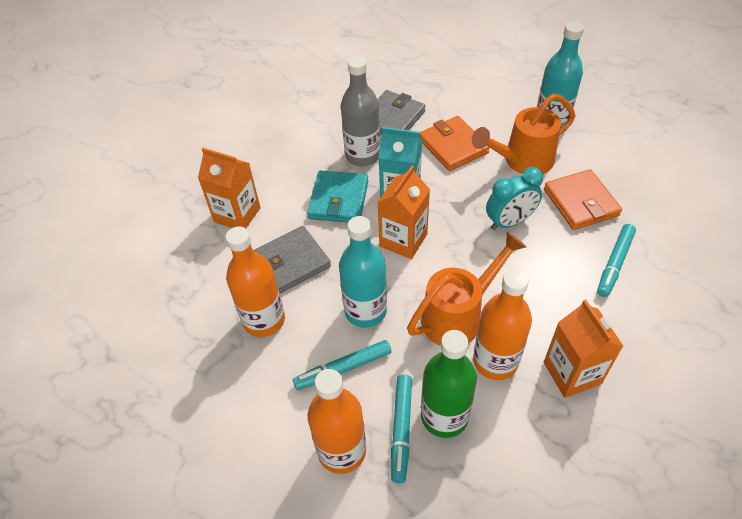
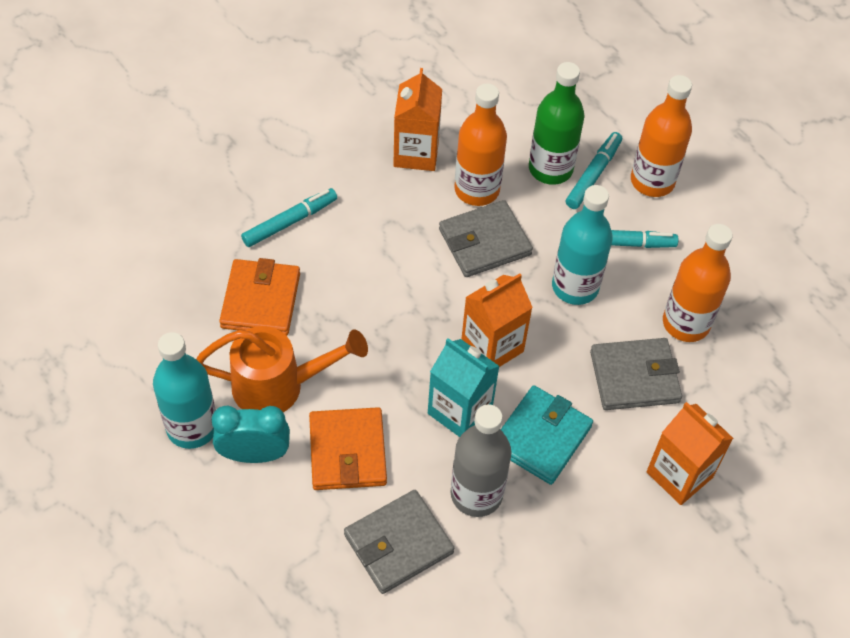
camera: 160 degrees left, 5 degrees up
orange watering can [407,232,526,346] -> grey wallet [439,200,533,277]
turquoise clock [486,167,543,230] -> turquoise clock moved to [212,406,290,463]

